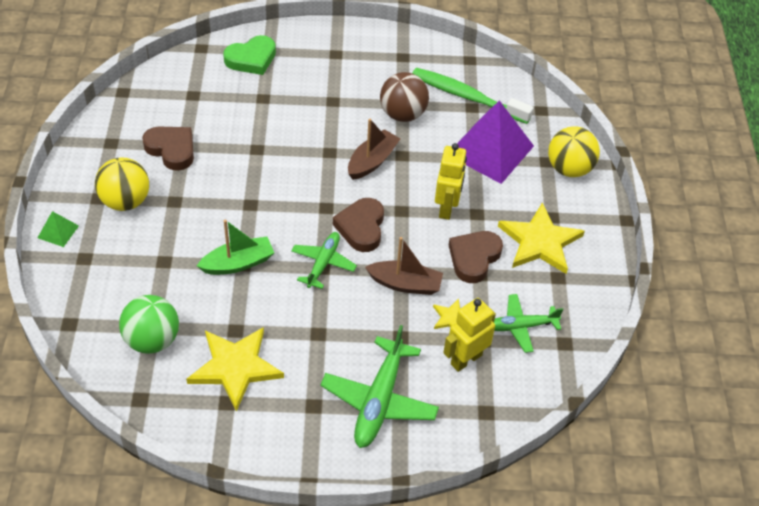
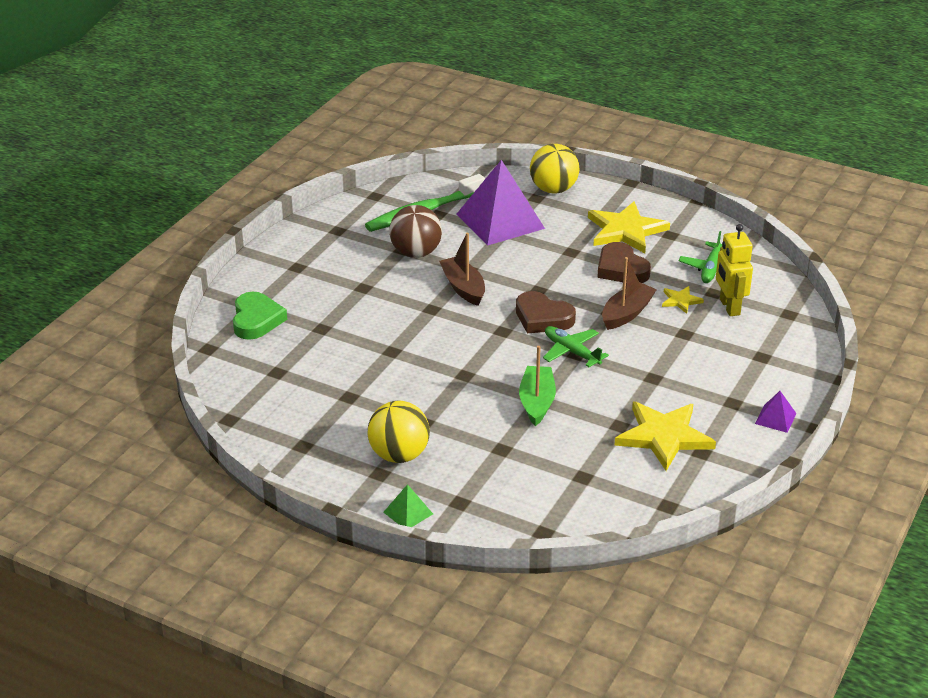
camera: 60 degrees left, 15 degrees down
green ball [119,295,179,354] -> none
brown heart [142,127,194,171] -> none
green plane [320,325,439,448] -> none
yellow robot [435,143,467,220] -> none
none -> purple pyramid [755,391,797,433]

